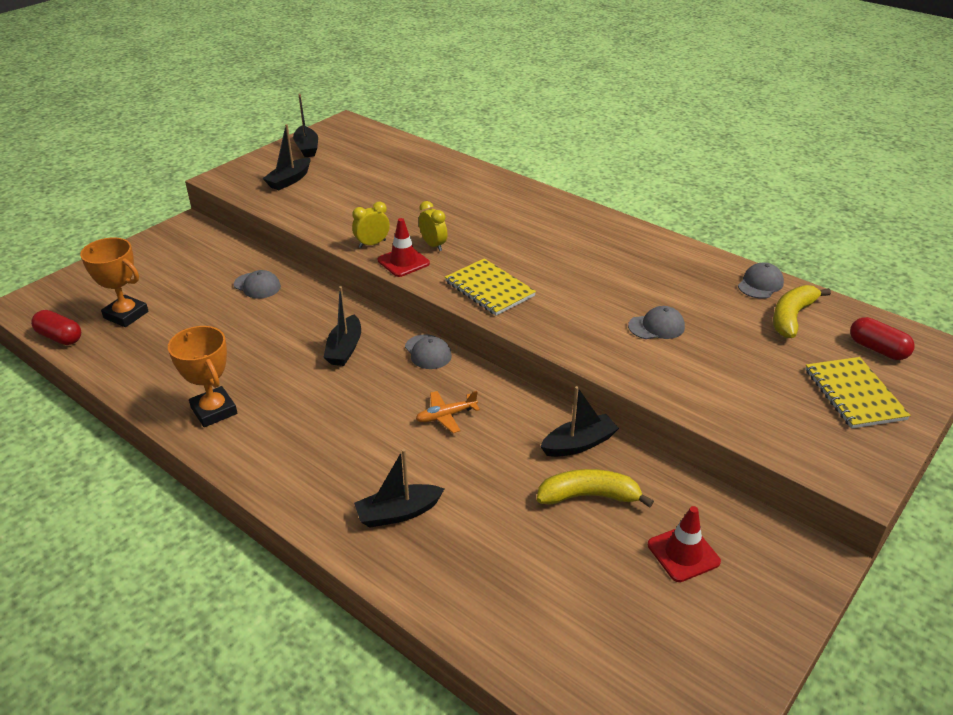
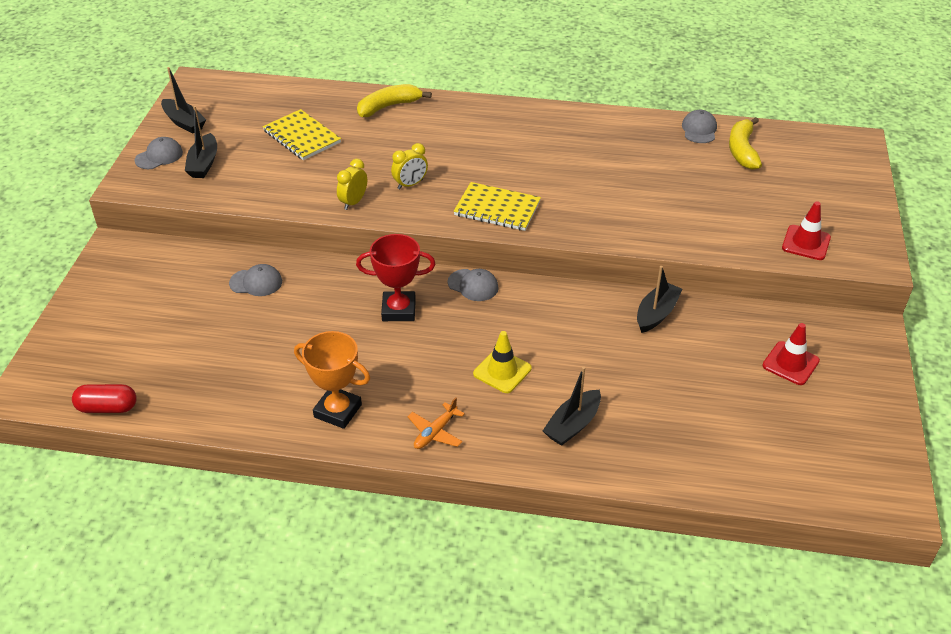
camera: 30 degrees left, 5 degrees up
orange trophy [80,237,149,327] -> none
black boat [323,286,361,366] -> red trophy [356,234,435,321]
red traffic cone [378,218,430,277] -> red traffic cone moved to [782,201,831,260]
orange plane [416,391,480,433] -> orange plane moved to [407,397,465,449]
yellow clock [419,201,447,251] -> yellow clock turned 120 degrees clockwise [391,143,428,189]
yellow banana [537,469,654,508] -> yellow banana moved to [357,84,432,117]
grey cap [628,306,685,339] -> grey cap moved to [135,137,183,169]
yellow notebook [805,357,911,429] -> yellow notebook moved to [263,109,341,160]
red capsule [850,317,914,360] -> none
none -> yellow traffic cone [473,331,532,393]

